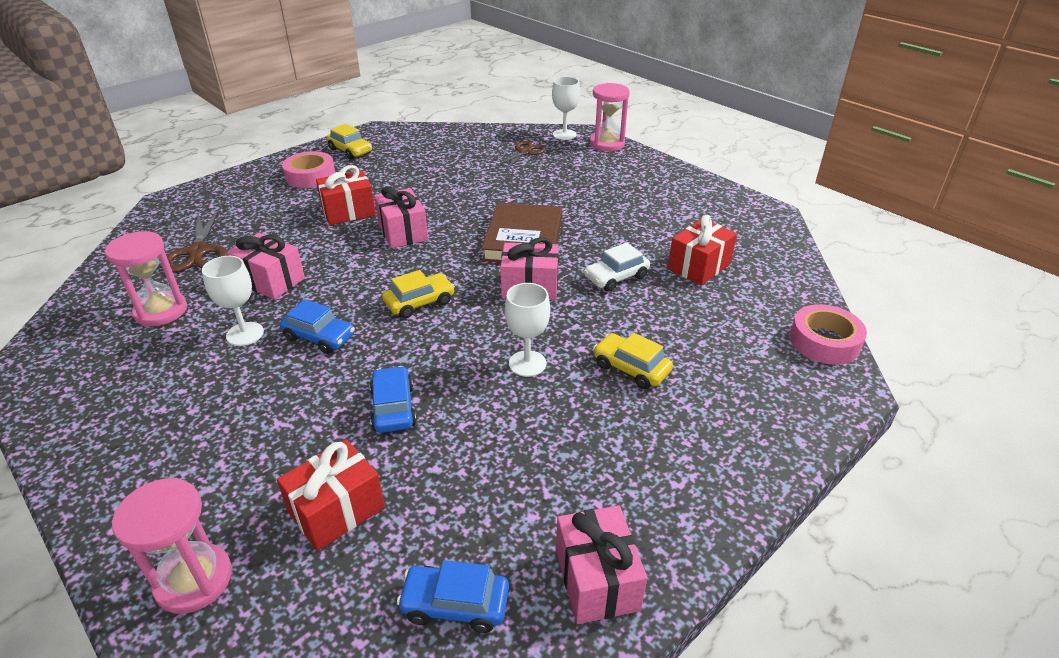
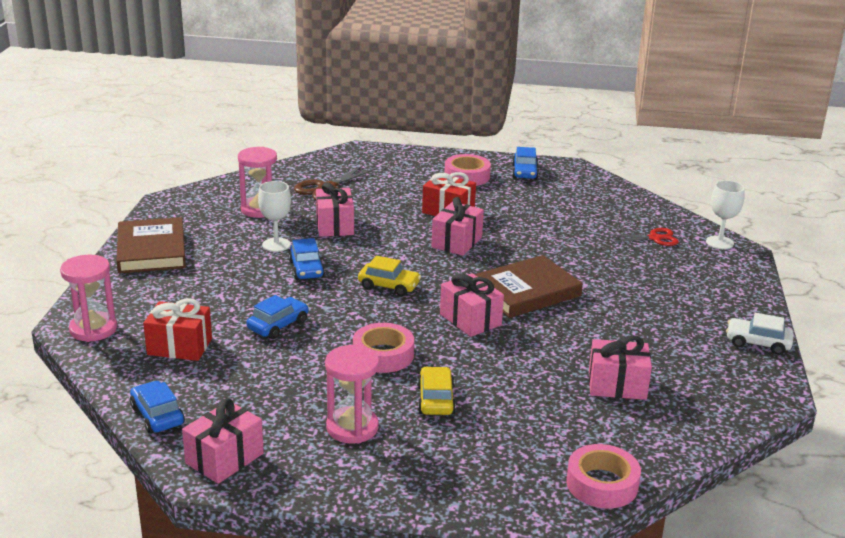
camera: 50 degrees right, 10 degrees down
yellow car [327,124,372,159] -> blue car [512,147,539,180]
brown scissors [496,141,546,169] -> red scissors [608,228,679,246]
white goblet [505,283,550,377] -> pink tape [353,323,414,373]
white car [584,243,650,292] -> white car moved to [726,313,793,355]
pink hourglass [590,83,630,151] -> pink hourglass moved to [325,345,379,444]
red gift [668,215,737,285] -> pink gift [589,335,652,400]
none -> brown book [116,217,186,273]

